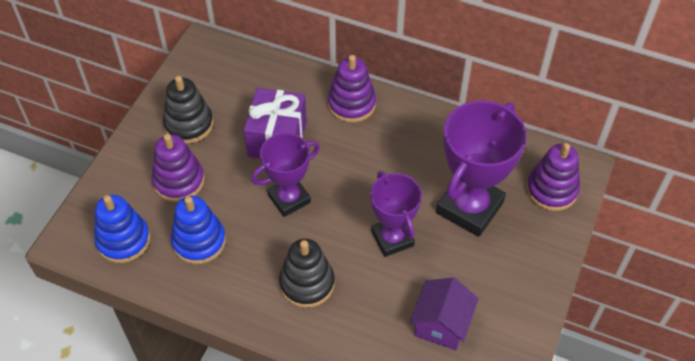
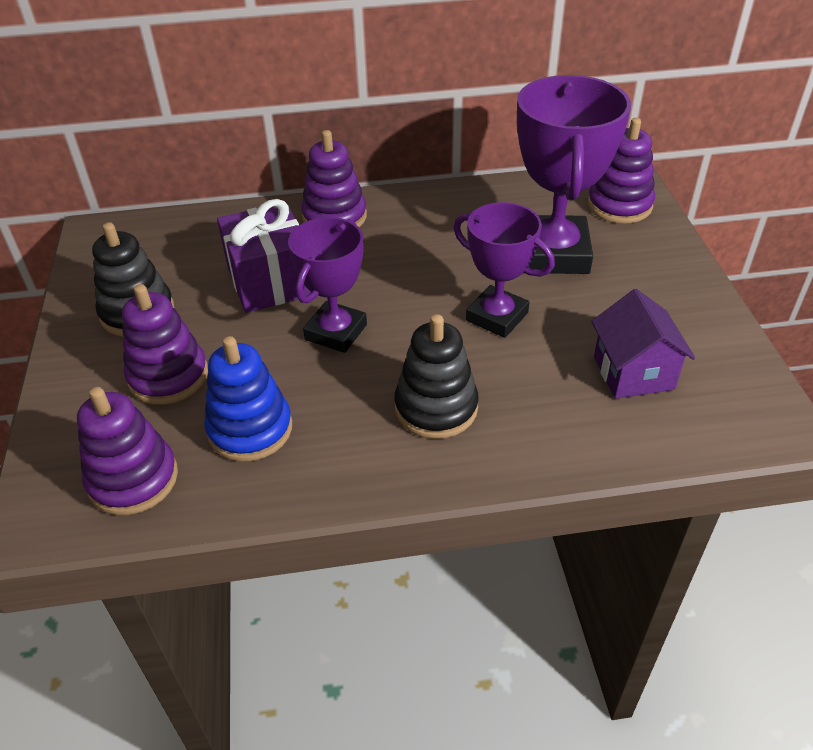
camera: 30 degrees left, 10 degrees down
blue stacking toy [94,195,150,263] -> purple stacking toy [77,387,178,515]

